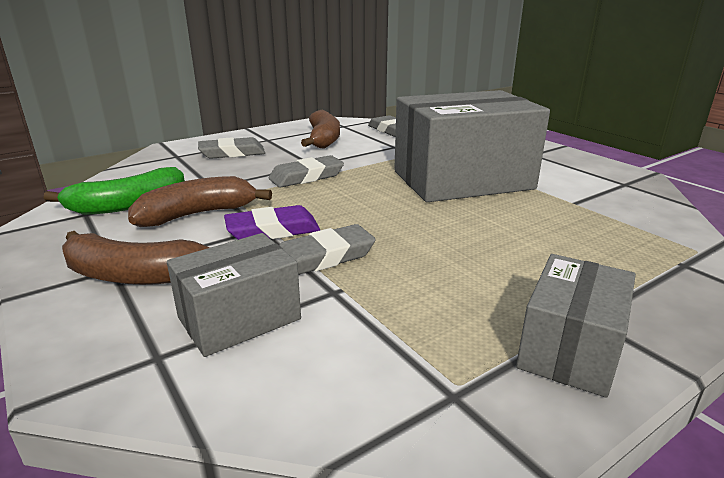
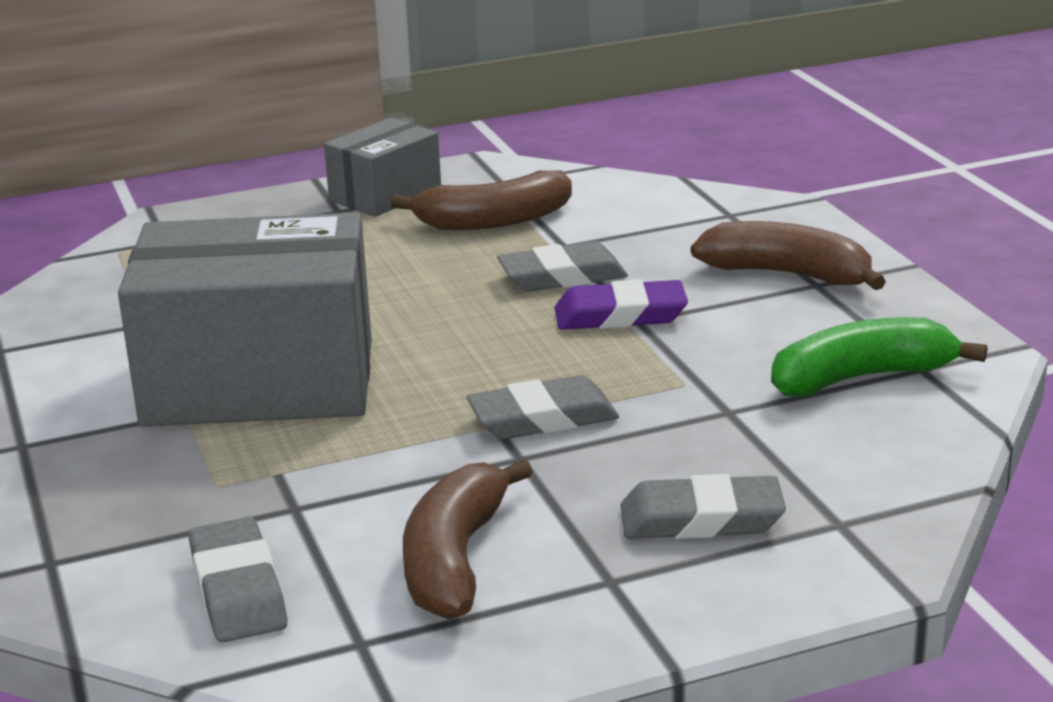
camera: 165 degrees left, 0 degrees up
brown banana [128,176,272,227] -> brown banana moved to [391,170,572,230]
grey box [167,233,301,357] -> none

